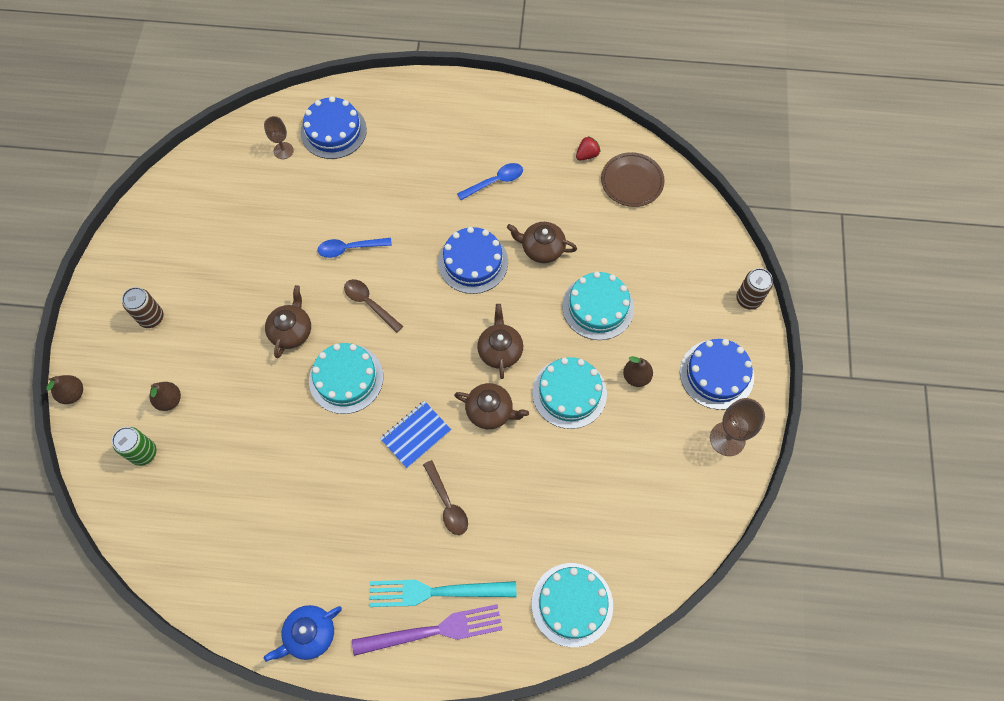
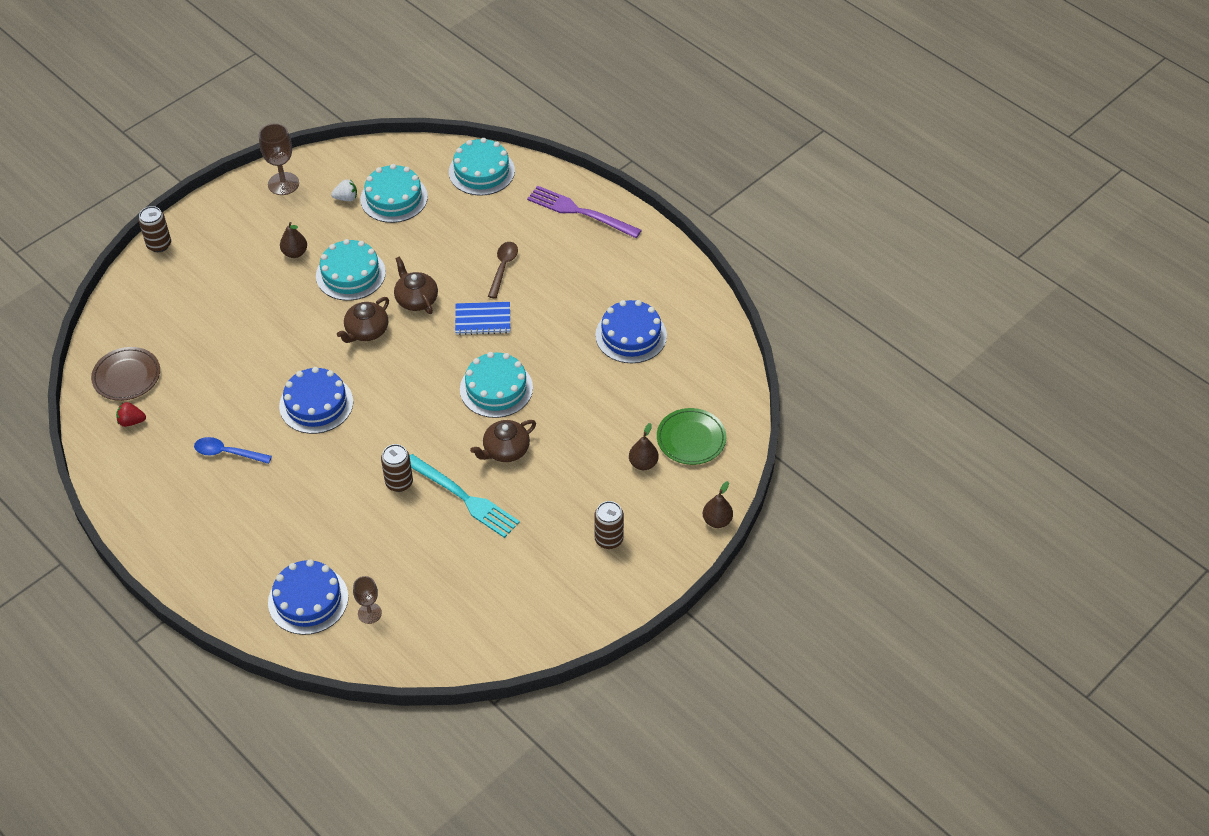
camera: 140 degrees left, 15 degrees down
green can [112,427,156,466] -> green plate [657,408,726,465]
blue teapot [264,605,342,662] -> none
blue spoon [317,238,392,258] -> brown can [381,444,413,492]
brown spoon [344,279,403,333] -> none
turquoise fork [369,580,516,607] -> turquoise fork moved to [410,454,520,538]
brown teapot [507,222,577,263] -> none
turquoise cake [562,272,634,340] -> turquoise cake moved to [360,164,428,223]
blue cake [680,339,754,410] -> blue cake moved to [595,300,667,363]
none -> white strawberry [331,179,357,201]

